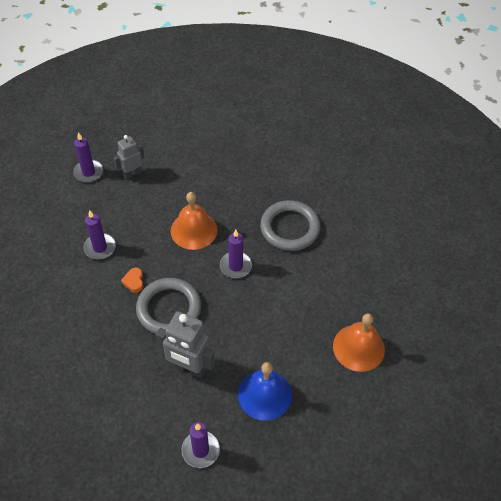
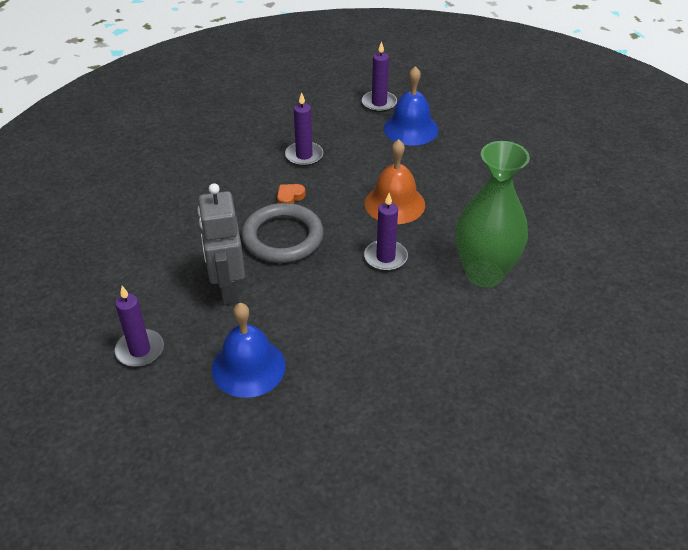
camera: 55 degrees right, 10 degrees down
grey robot [113,135,144,180] -> blue bell [384,66,439,146]
grey ring [260,200,320,251] -> green vase [456,141,530,287]
orange bell [333,313,385,372] -> none

